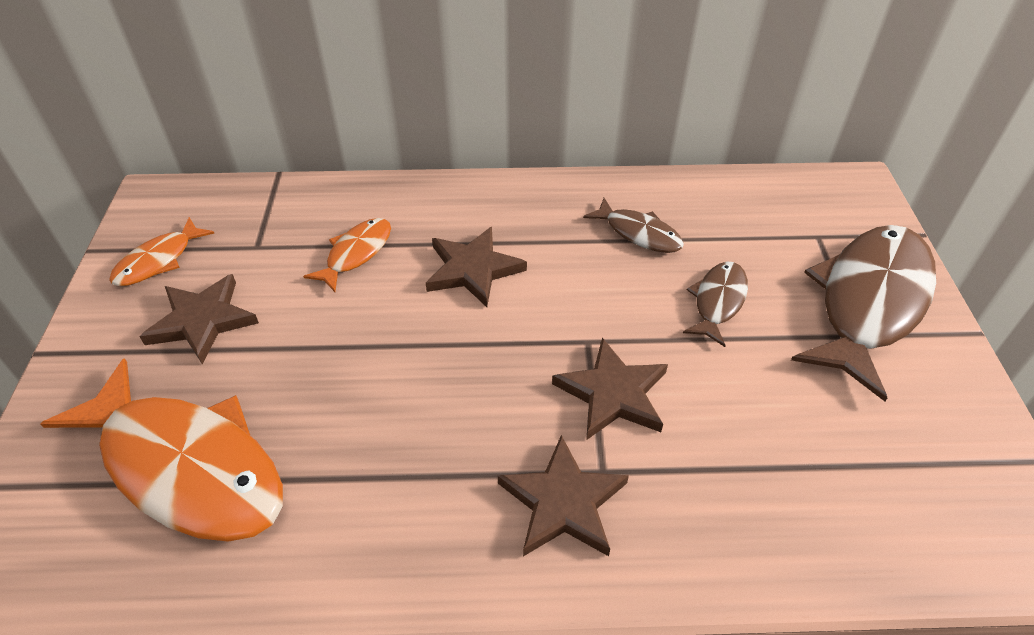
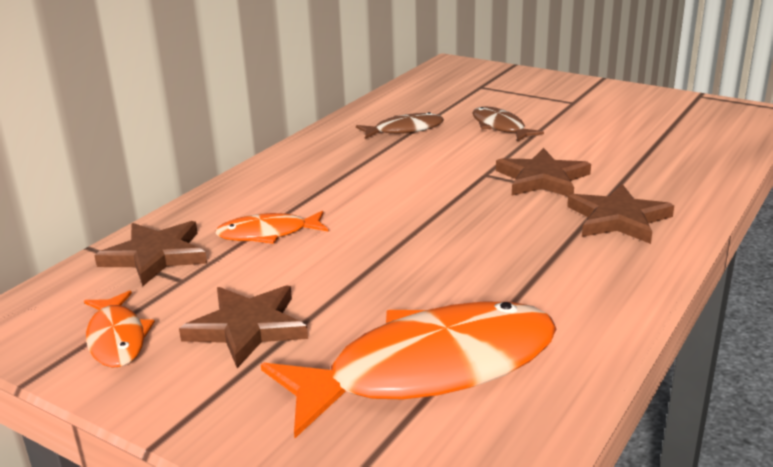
camera: 55 degrees left, 20 degrees down
orange fish [303,218,391,292] -> orange fish turned 75 degrees counterclockwise [215,211,329,244]
brown star [426,227,527,307] -> brown star moved to [94,221,207,286]
brown fish [791,225,936,401] -> none

